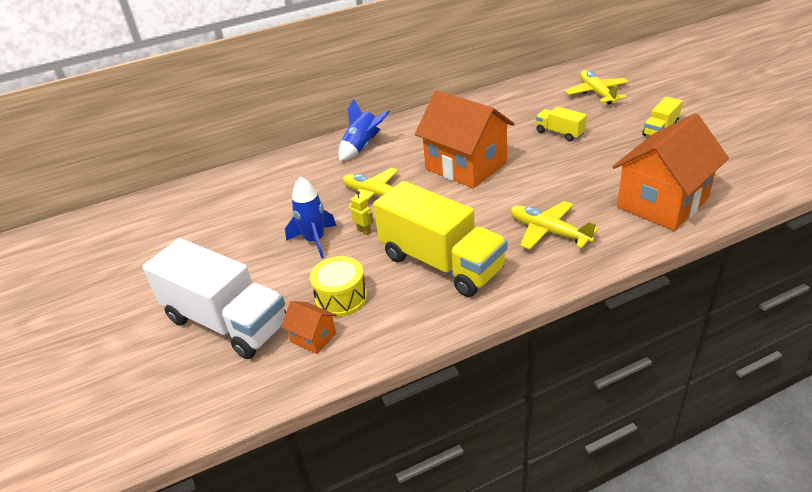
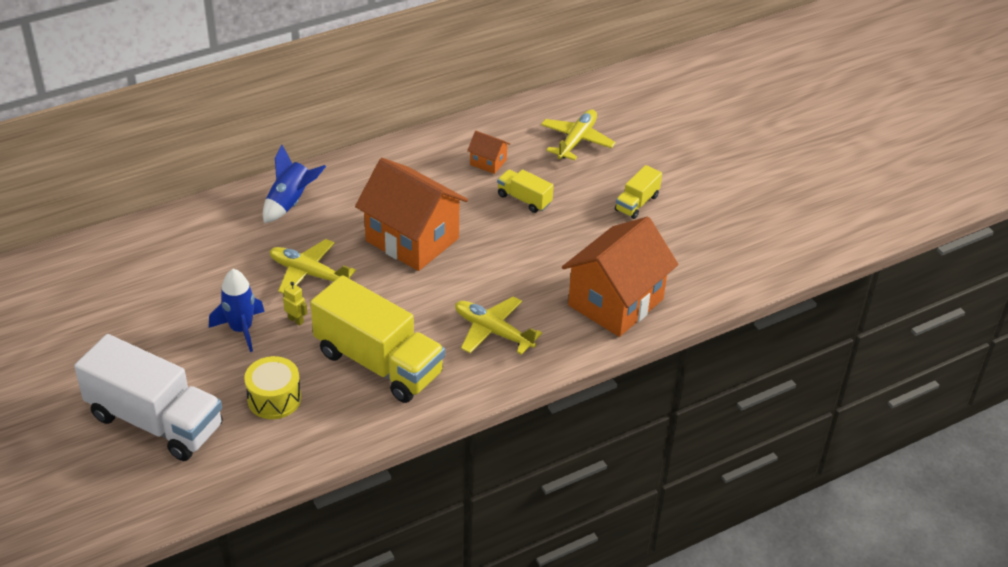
camera: 10 degrees left, 5 degrees up
orange house [281,301,337,354] -> orange house moved to [467,131,510,174]
yellow plane [565,70,629,105] -> yellow plane turned 45 degrees clockwise [541,109,616,160]

